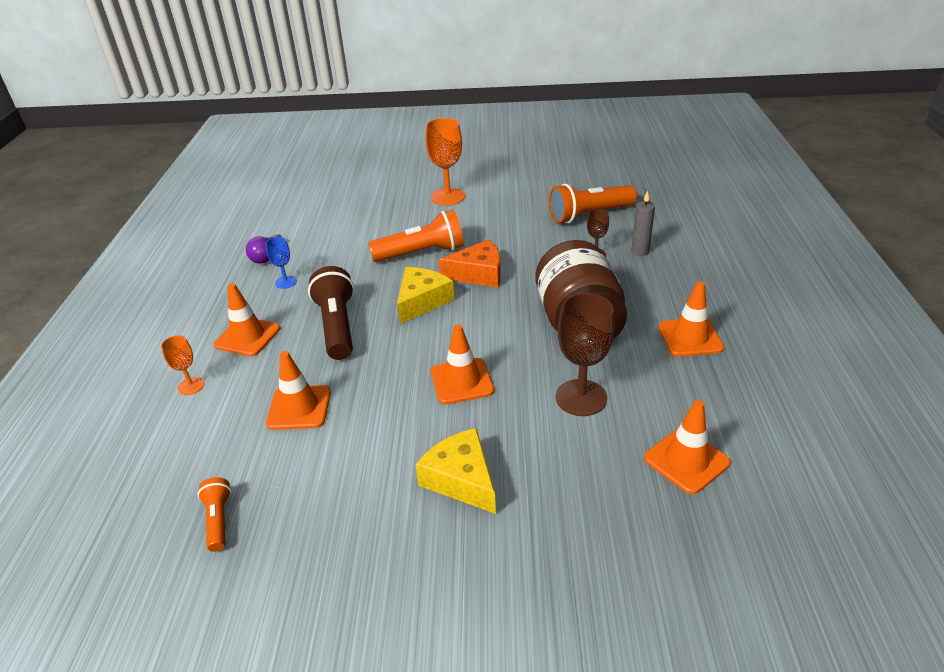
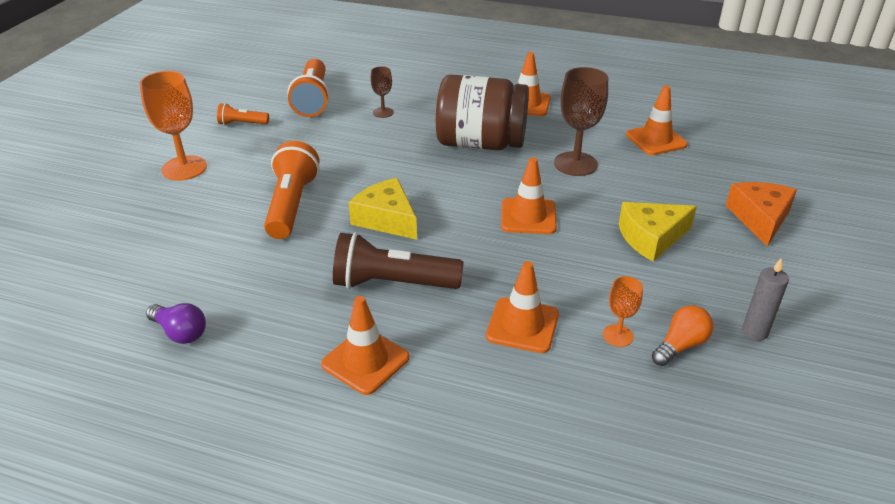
camera: 75 degrees left, 0 degrees up
orange goblet [161,335,205,395] -> orange goblet moved to [603,276,643,347]
orange flashlight [198,477,231,552] -> orange flashlight moved to [217,103,269,125]
blue goblet [265,237,297,289] -> none
orange cheese [439,239,501,287] -> orange cheese moved to [726,182,797,247]
grey candle [631,191,655,256] -> grey candle moved to [742,258,789,341]
none -> orange light bulb [652,305,713,366]

